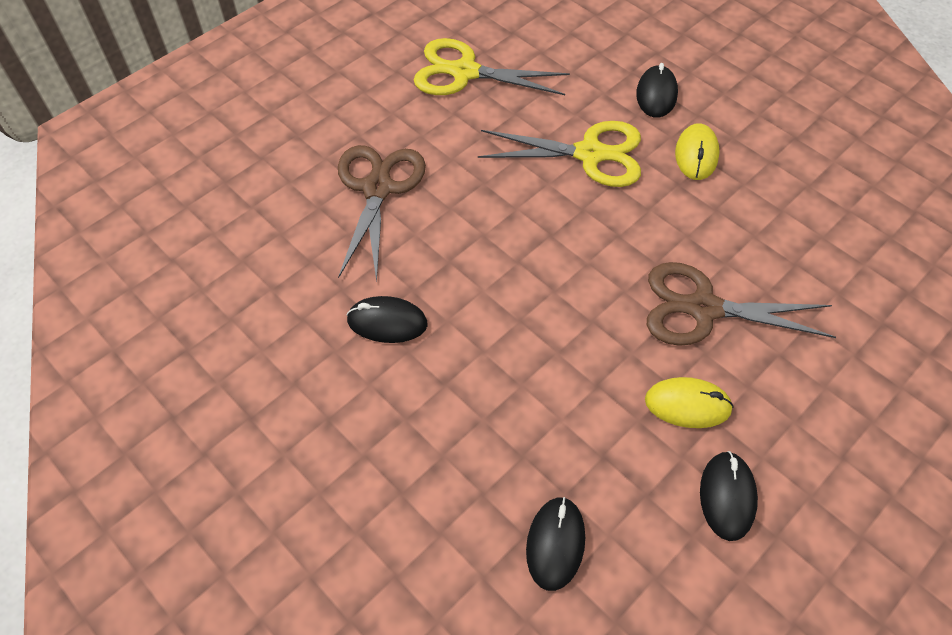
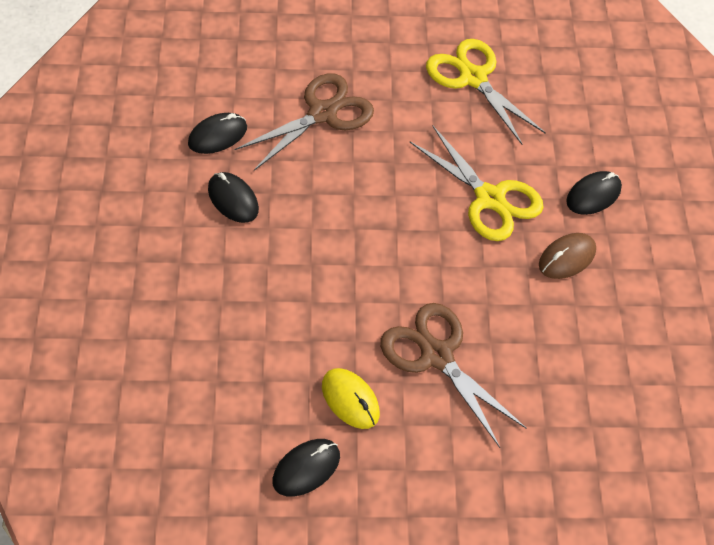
camera: 40 degrees right, 0 degrees up
black mouse [526,497,585,591] -> black mouse moved to [188,113,247,154]
yellow mouse [675,123,720,180] -> brown mouse [539,233,596,279]

